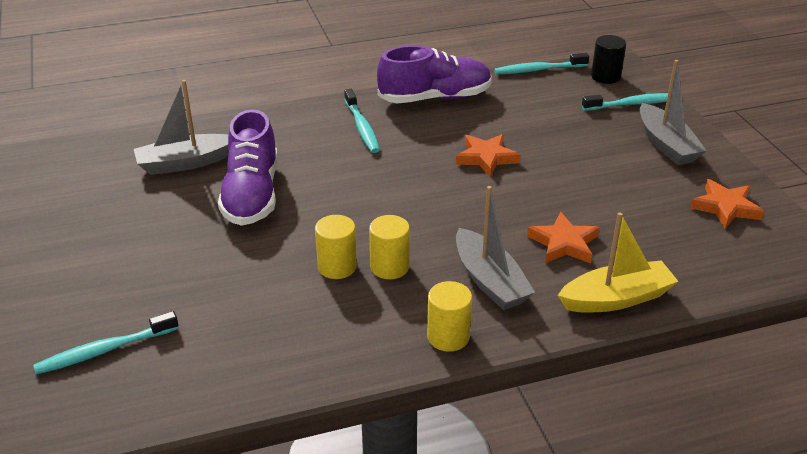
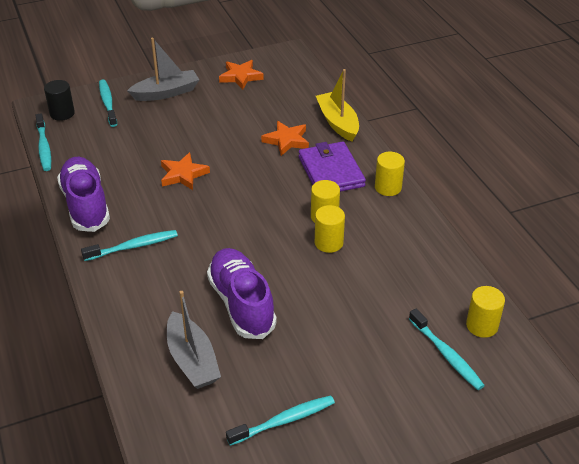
camera: 95 degrees left, 5 degrees up
purple shoe [218,109,278,226] -> purple shoe turned 105 degrees counterclockwise [207,248,277,339]
grey boat [456,186,535,310] -> purple wallet [299,142,366,192]
none -> turquoise toothbrush [226,395,335,446]
none -> yellow cylinder [466,286,505,338]

